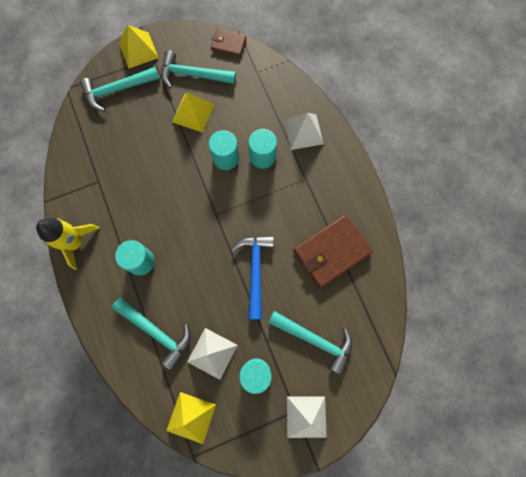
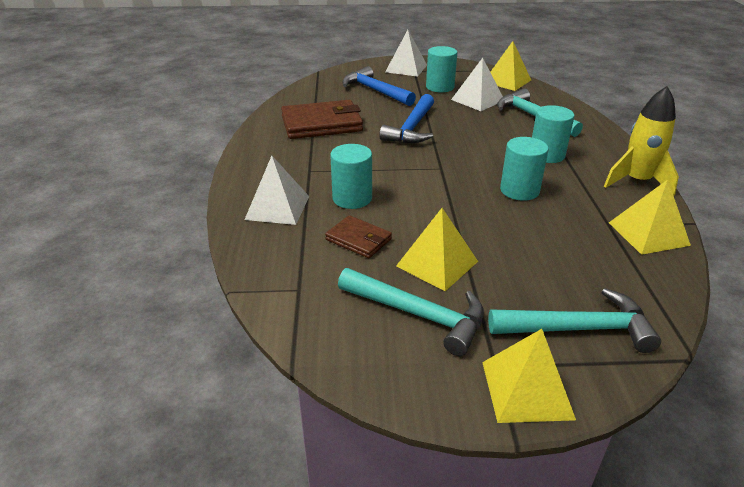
camera: 160 degrees left, 40 degrees down
turquoise cylinder [209,130,239,170] -> turquoise cylinder moved to [500,137,549,201]
brown wallet [211,29,246,57] -> brown wallet moved to [325,215,392,258]
turquoise hammer [268,311,352,375] -> blue hammer [342,66,416,106]
none -> yellow pyramid [609,180,691,255]

